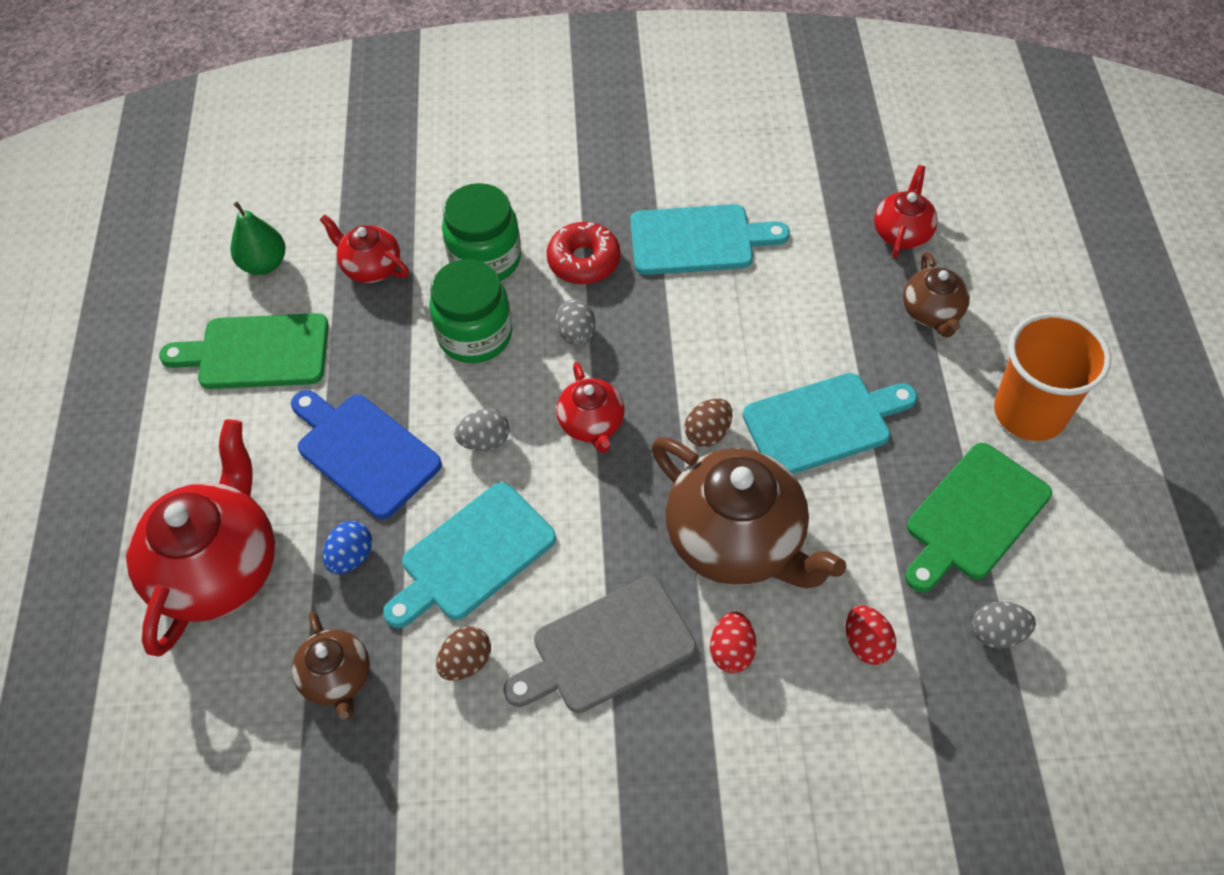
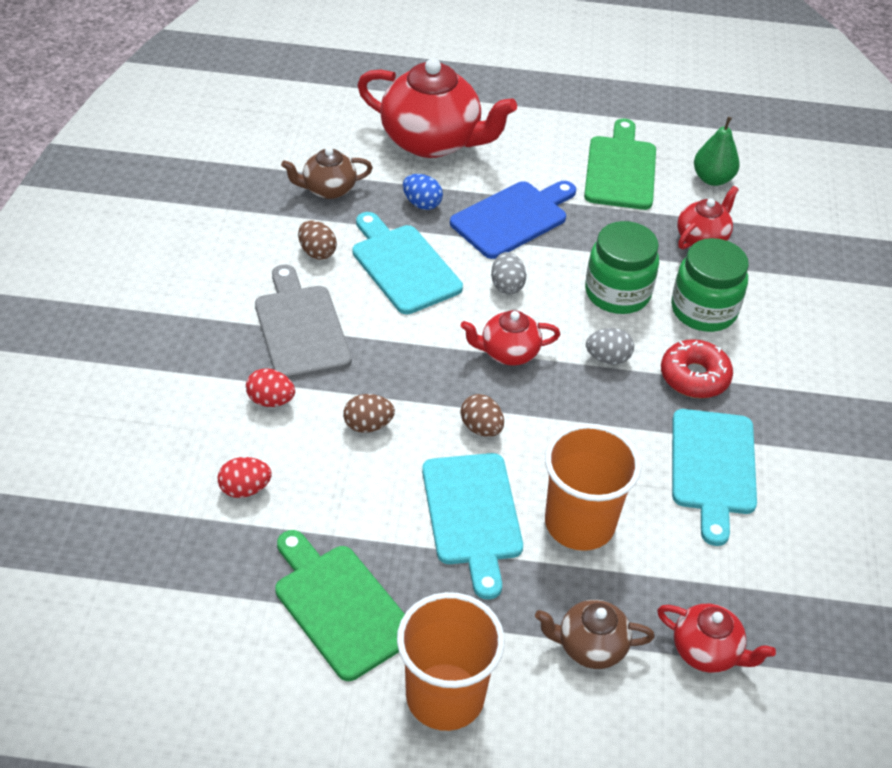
camera: 95 degrees right, 10 degrees down
brown teapot [651,437,846,588] -> brown egg [343,394,395,433]
grey egg [972,602,1036,649] -> none
none -> orange cup [545,424,641,551]

